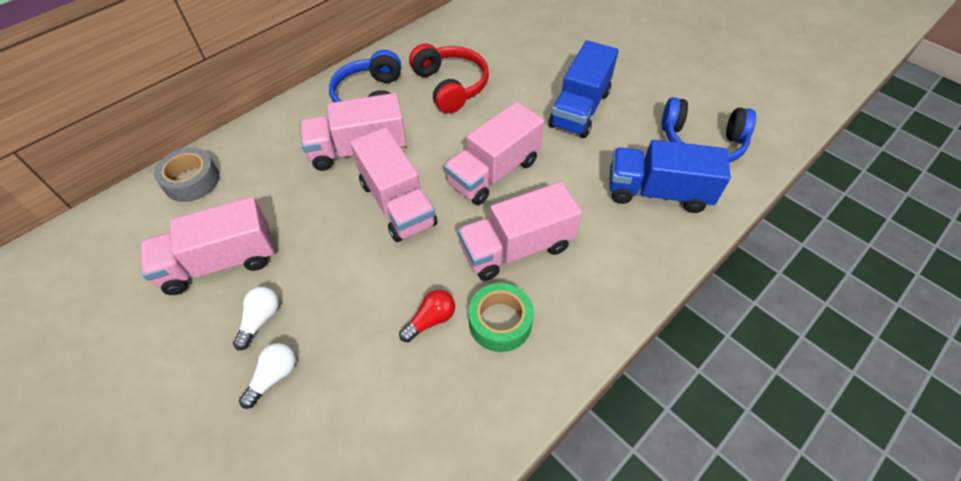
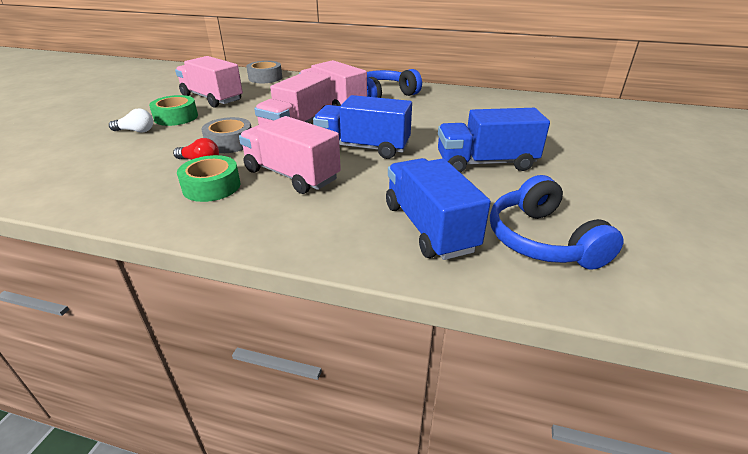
camera: 60 degrees right, 20 degrees down
white light bulb [233,287,279,350] -> green tape [149,95,198,126]
red headphones [409,43,489,113] -> none
pink truck [444,102,544,205] -> blue truck [313,95,412,159]
none -> grey tape [201,117,251,153]

